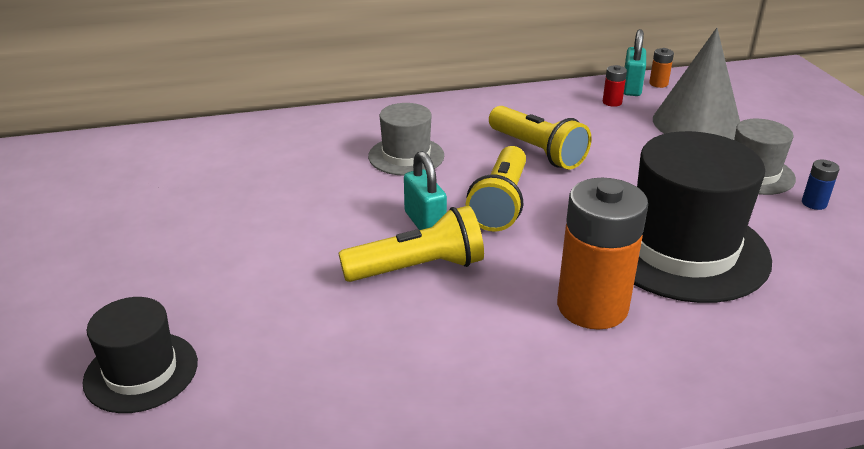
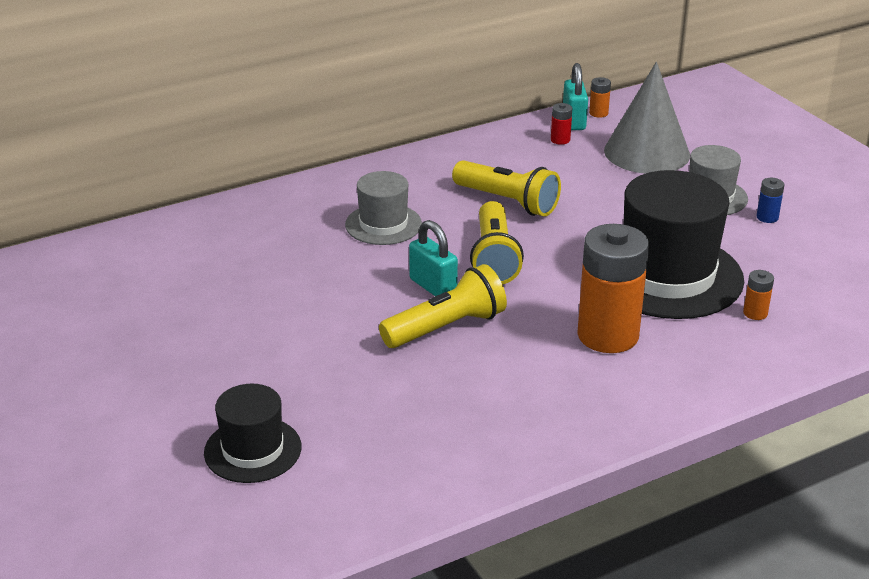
camera: 15 degrees left, 0 degrees up
none -> orange battery [743,270,774,320]

